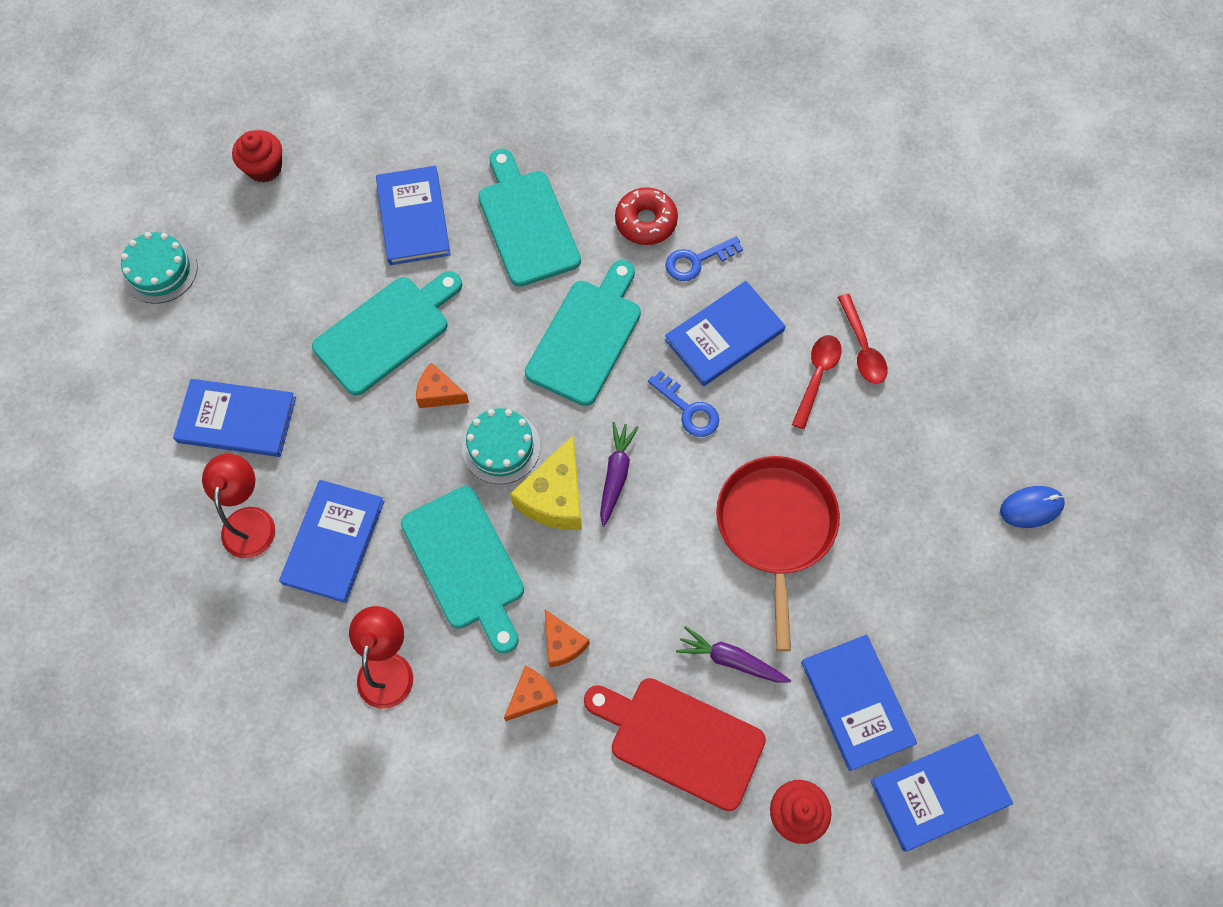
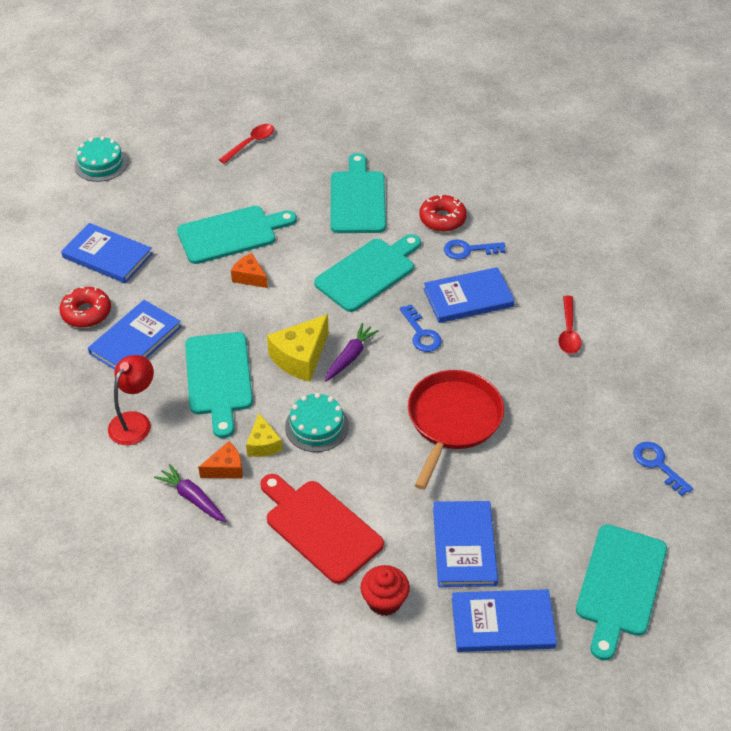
camera: 20 degrees right, 20 degrees down
red lamp [202,454,275,559] -> red donut [59,287,111,328]
red cupcake [232,130,282,183] -> none
blue book [376,166,451,265] -> none
turquoise cake [462,408,540,484] -> turquoise cake moved to [285,393,349,452]
orange cheese [545,610,590,667] -> yellow cheese [246,413,282,457]
purple carrot [676,626,791,683] -> purple carrot moved to [154,464,227,522]
red spoon [792,335,842,429] -> red spoon moved to [219,124,274,164]
blue mouse [1000,486,1065,528] -> blue key [633,442,693,496]
none -> turquoise cutting board [576,524,667,660]

